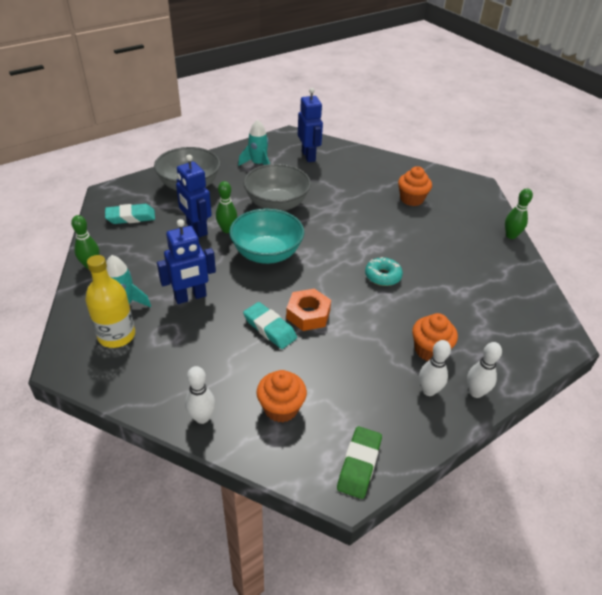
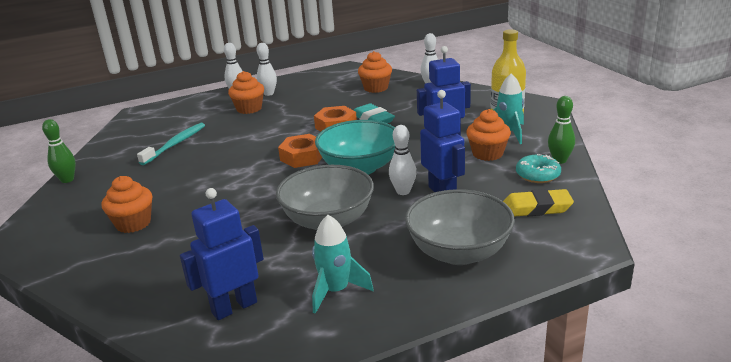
camera: 165 degrees left, 15 degrees down
turquoise eraser [105,204,155,224] -> yellow eraser [503,189,574,216]
green bowling pin [216,181,237,233] -> white bowling pin [389,125,417,195]
blue robot [298,88,323,162] -> blue robot turned 60 degrees clockwise [180,188,264,320]
green eraser [337,426,382,499] -> none
turquoise donut [365,257,403,286] -> turquoise donut moved to [516,154,561,183]
none -> turquoise toothbrush [137,123,205,165]
none -> orange nut [278,134,322,168]
none -> orange cupcake [466,109,511,161]

